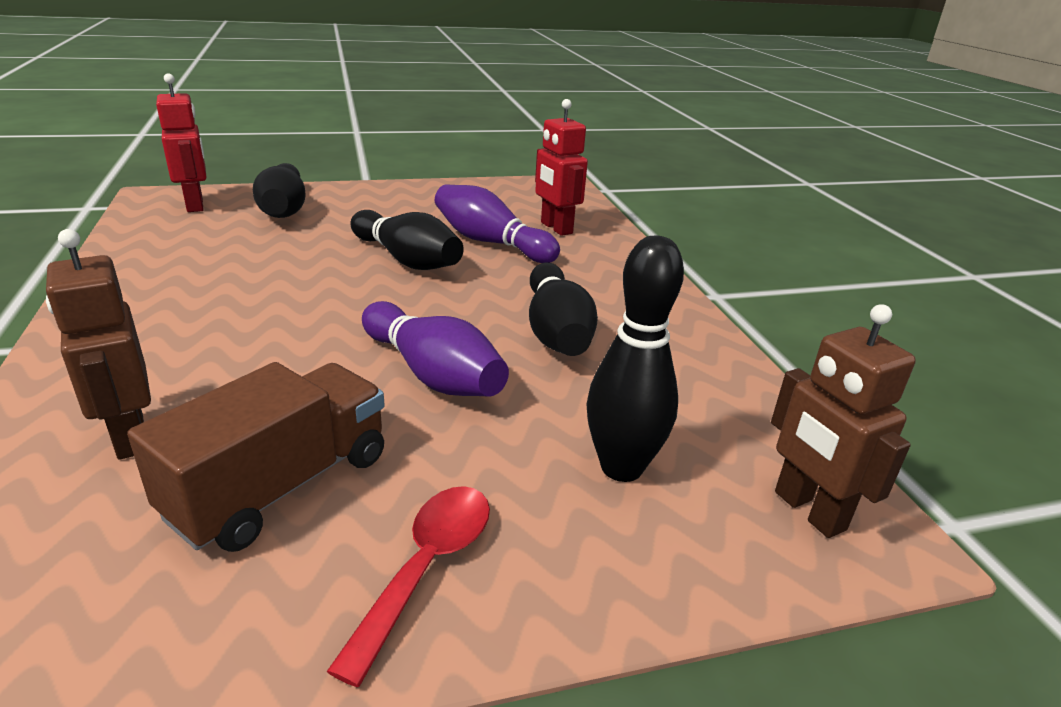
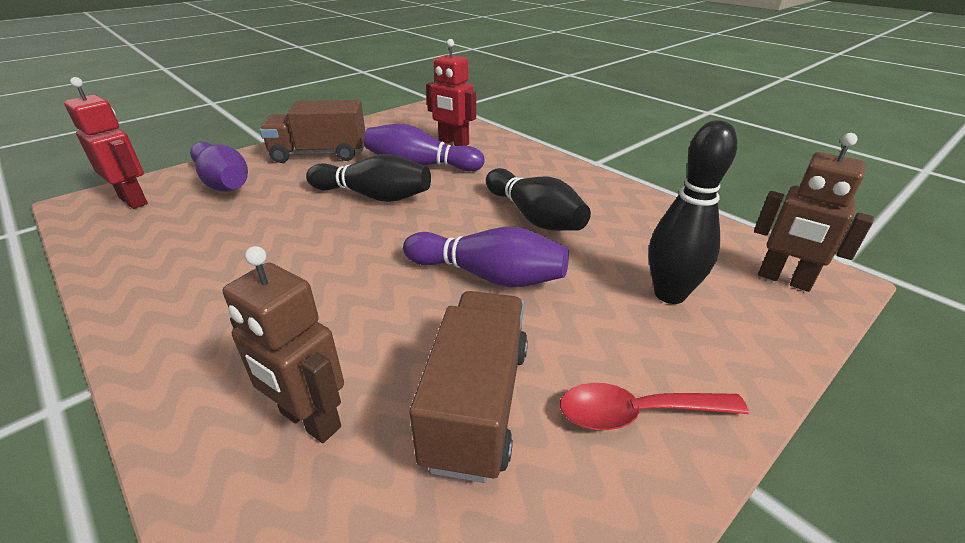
camera: 25 degrees left, 5 degrees up
black bowling pin [253,163,306,218] -> purple bowling pin [190,142,248,192]
red spoon [326,486,490,687] -> red spoon turned 90 degrees counterclockwise [560,383,749,430]
none -> brown truck [260,100,366,163]

